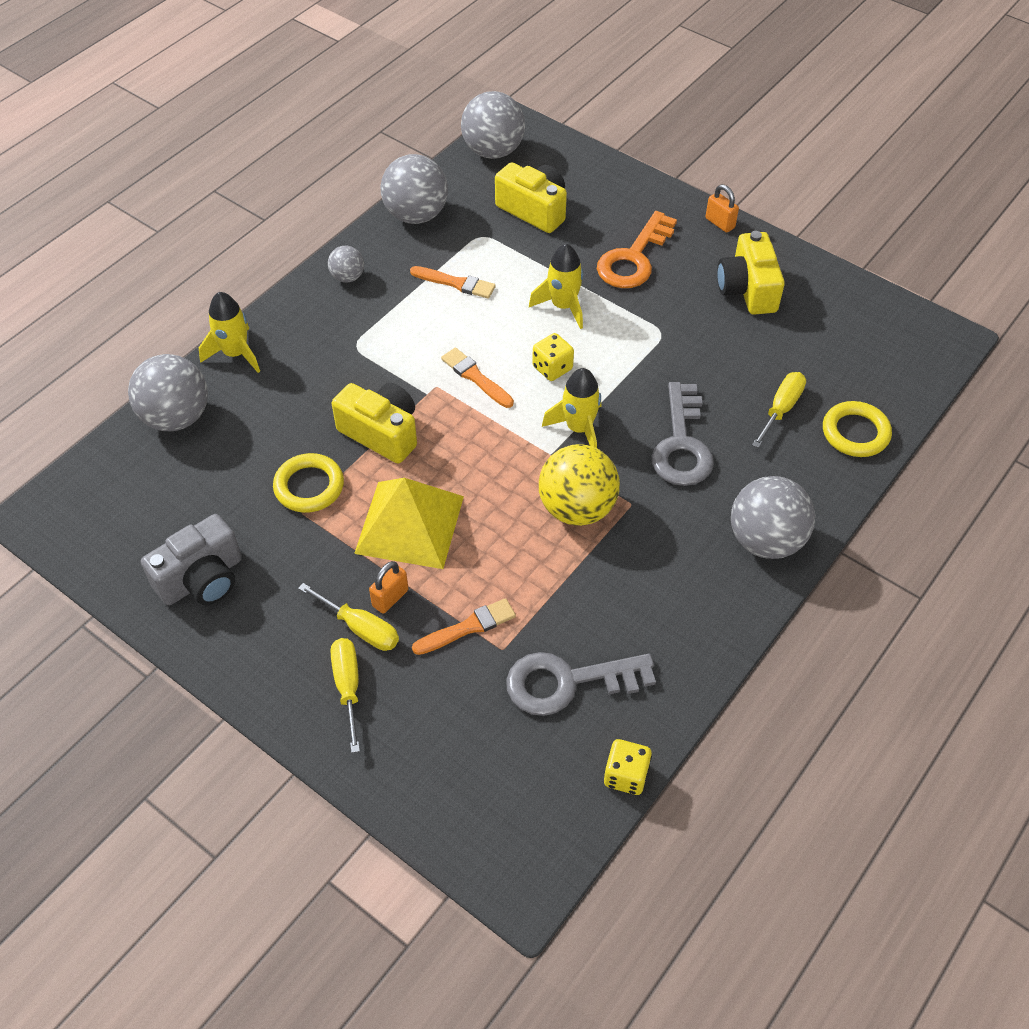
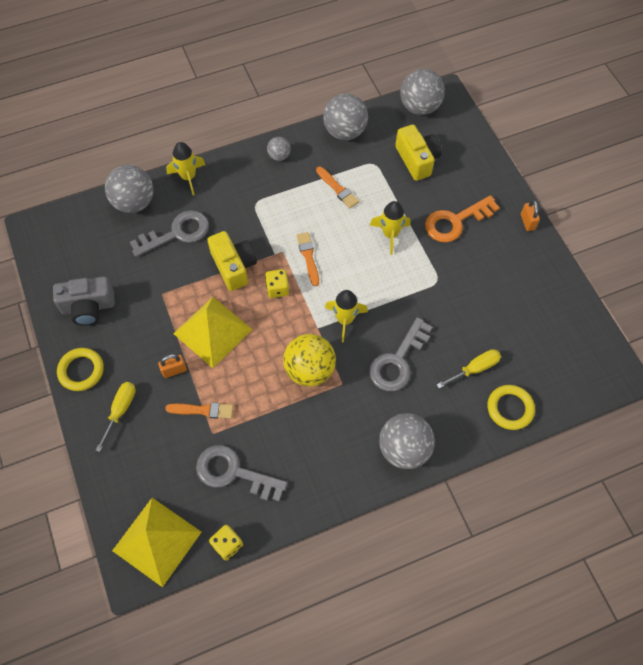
camera: 30 degrees right, 10 degrees up
yellow ring [273,453,344,513] -> yellow ring moved to [57,348,104,391]
yellow screwdriver [298,583,399,651] -> none
yellow dice [532,333,574,381] -> yellow dice moved to [265,269,289,298]
yellow camera [717,231,785,315] -> none
none -> yellow pyramid [112,498,201,587]
none -> grey key [130,210,209,257]

